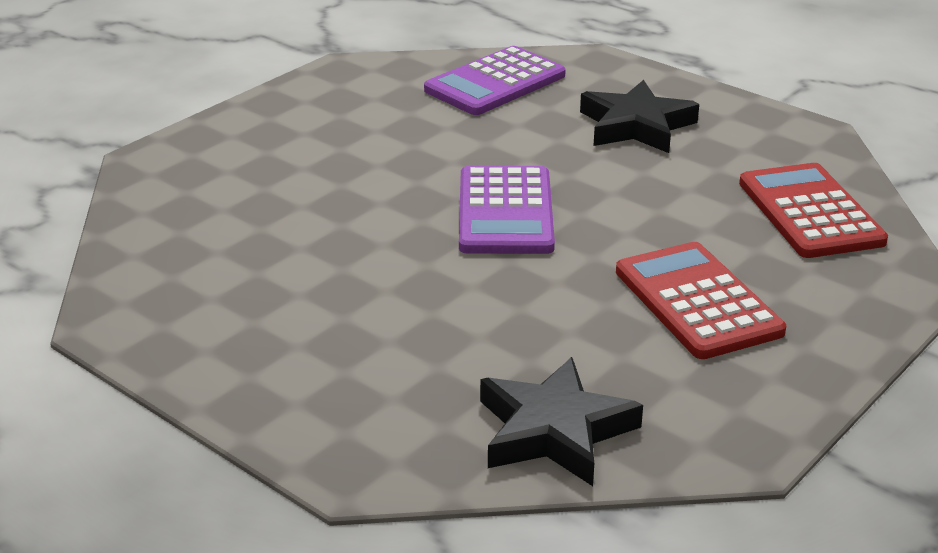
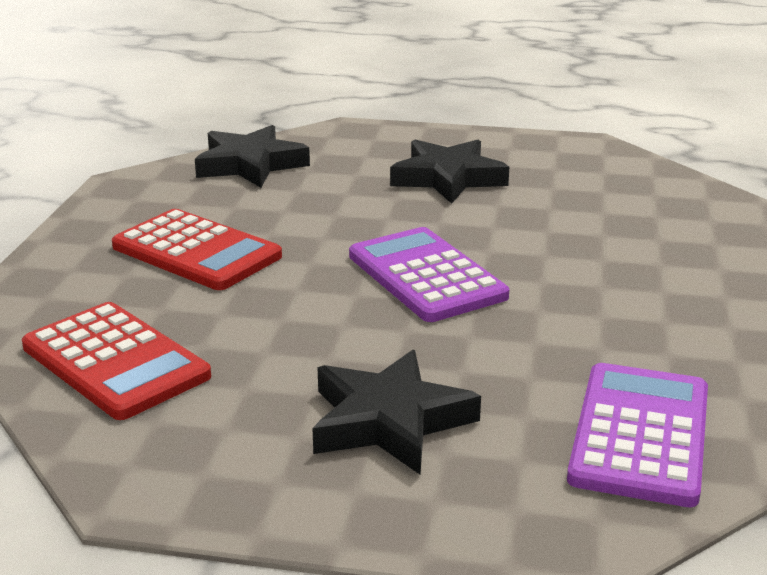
camera: 150 degrees right, 5 degrees down
none -> black star [390,140,509,204]

